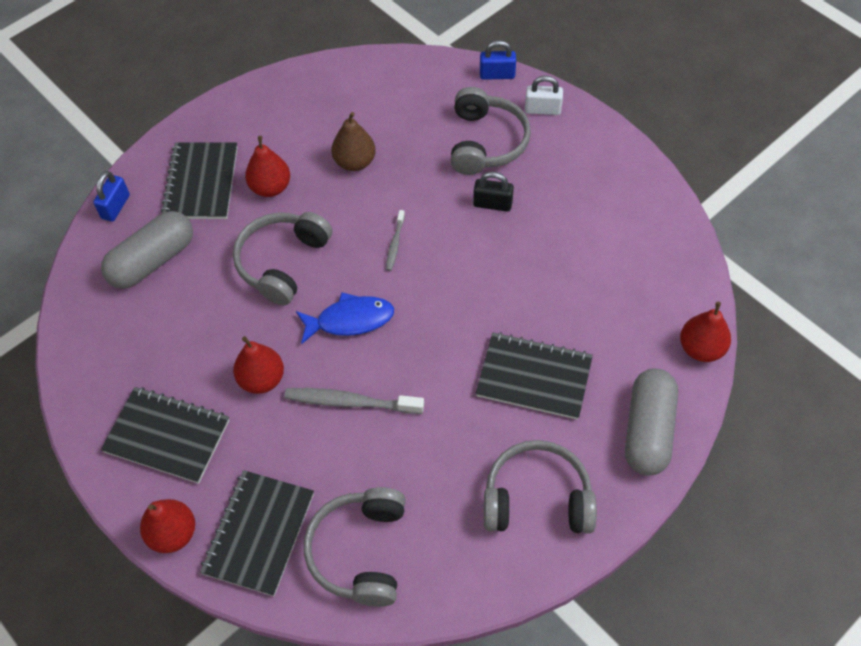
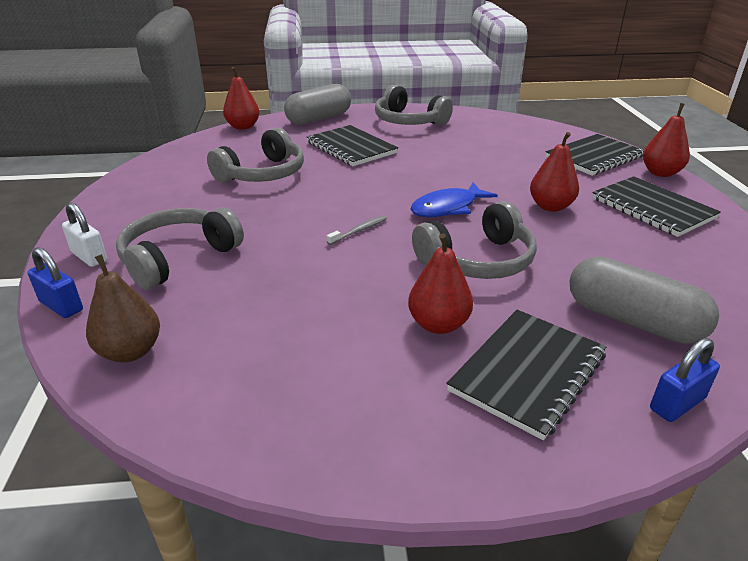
camera: 145 degrees left, 25 degrees down
grey capsule [101,211,193,289] -> grey capsule turned 45 degrees clockwise [570,256,719,344]
grey toothbrush [284,388,424,414] -> none
blue fish [296,292,394,344] -> blue fish turned 60 degrees counterclockwise [410,182,498,217]
grey headphones [304,487,406,607] -> grey headphones moved to [207,127,304,183]
brown pear [331,112,376,171] -> brown pear moved to [86,254,160,362]
black padlock [473,172,514,212] -> none

